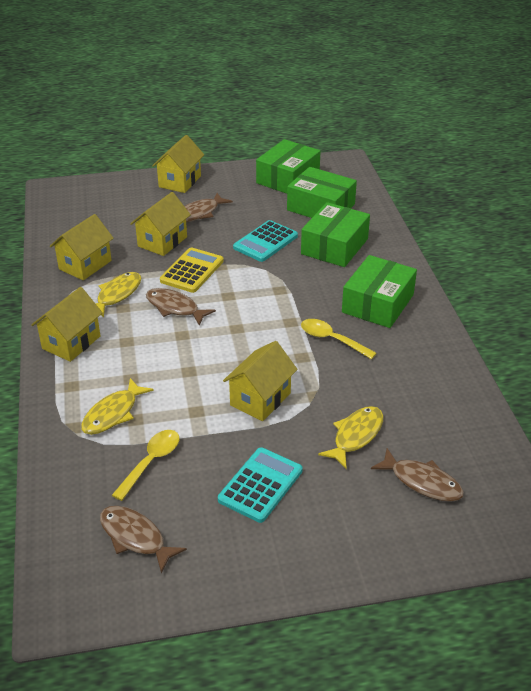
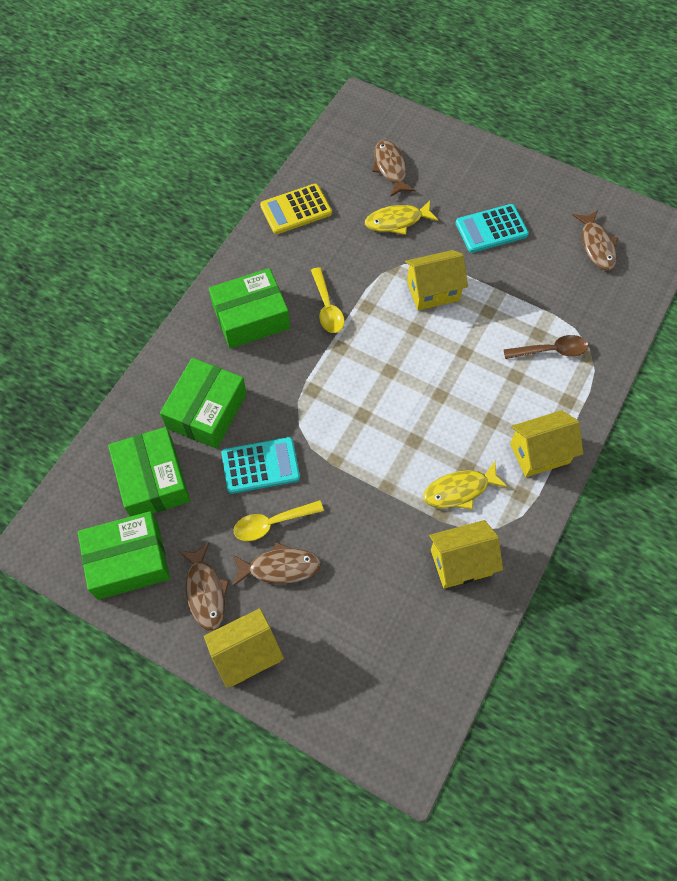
camera: 140 degrees left, 25 degrees up
yellow fish [81,378,154,435] -> brown spoon [504,335,588,359]
yellow spoon [112,430,179,501] -> yellow spoon moved to [234,500,324,541]
yellow house [130,192,191,256] -> none
brown fish [146,288,216,326] -> brown fish moved to [178,543,229,631]
yellow calculator [160,247,224,293] -> yellow calculator moved to [260,184,332,234]
green box [301,202,370,267] -> green box turned 45 degrees counterclockwise [160,358,247,449]

